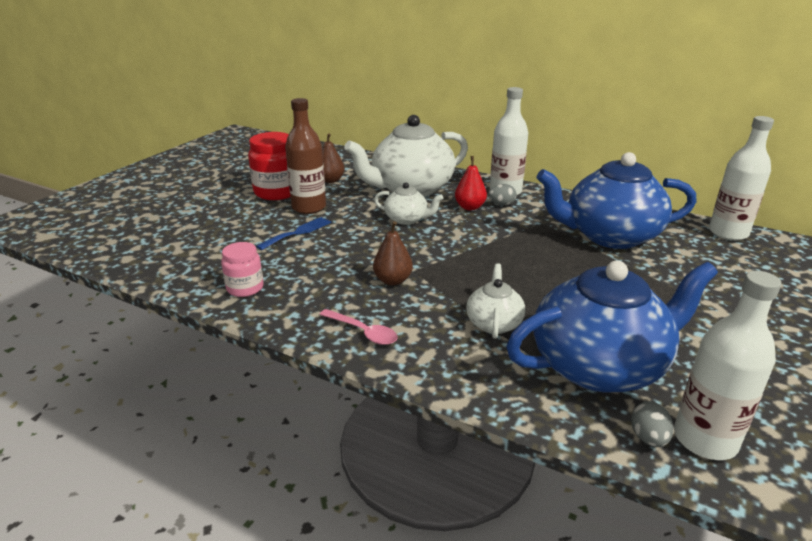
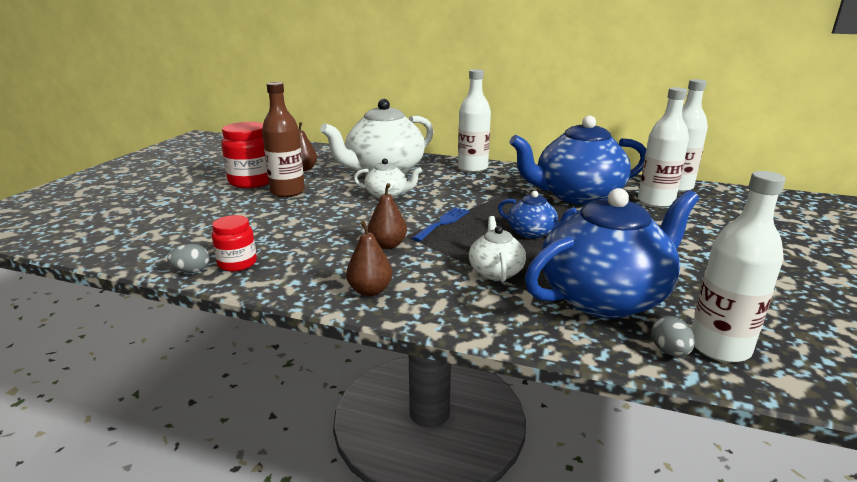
camera: 10 degrees left, 5 degrees down
pink jar [221,242,264,297] -> red jar [212,215,257,272]
blue fork [256,217,332,250] -> blue fork moved to [412,207,469,242]
pink spoon [319,309,398,345] -> brown pear [346,221,392,296]
red pear [455,156,487,210] -> none
grey egg [488,184,517,205] -> grey egg moved to [167,244,210,273]
none -> blue teapot [498,191,577,239]
none -> white bottle [638,87,689,208]

